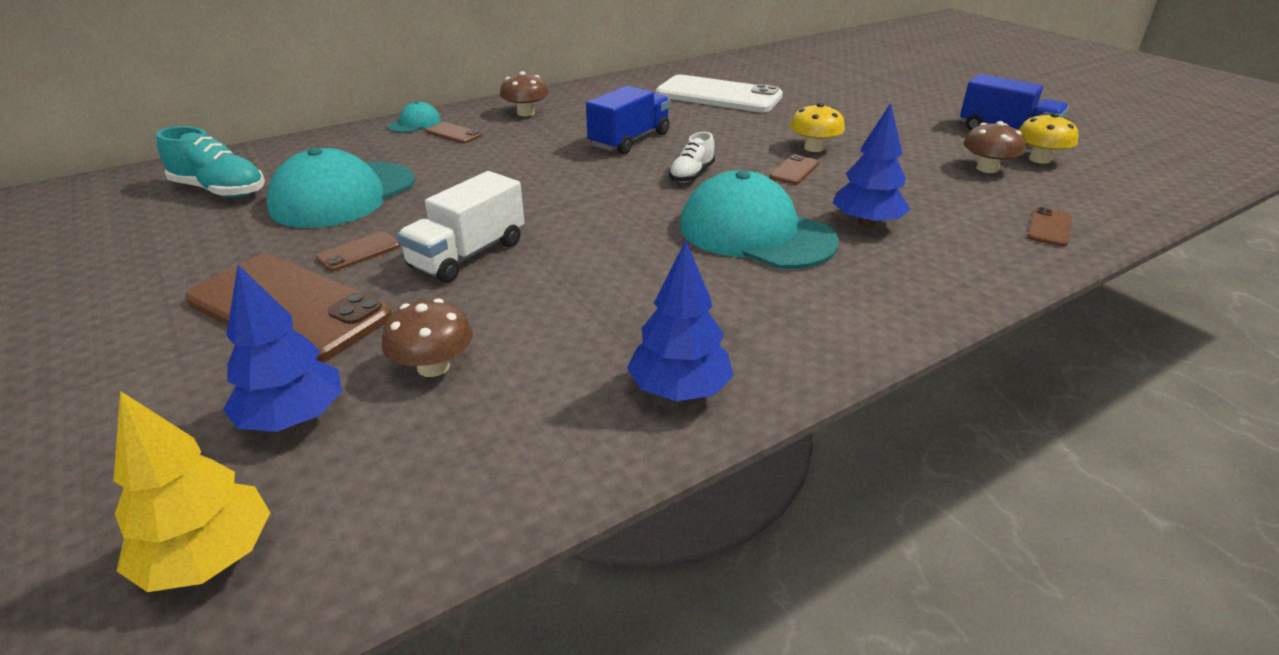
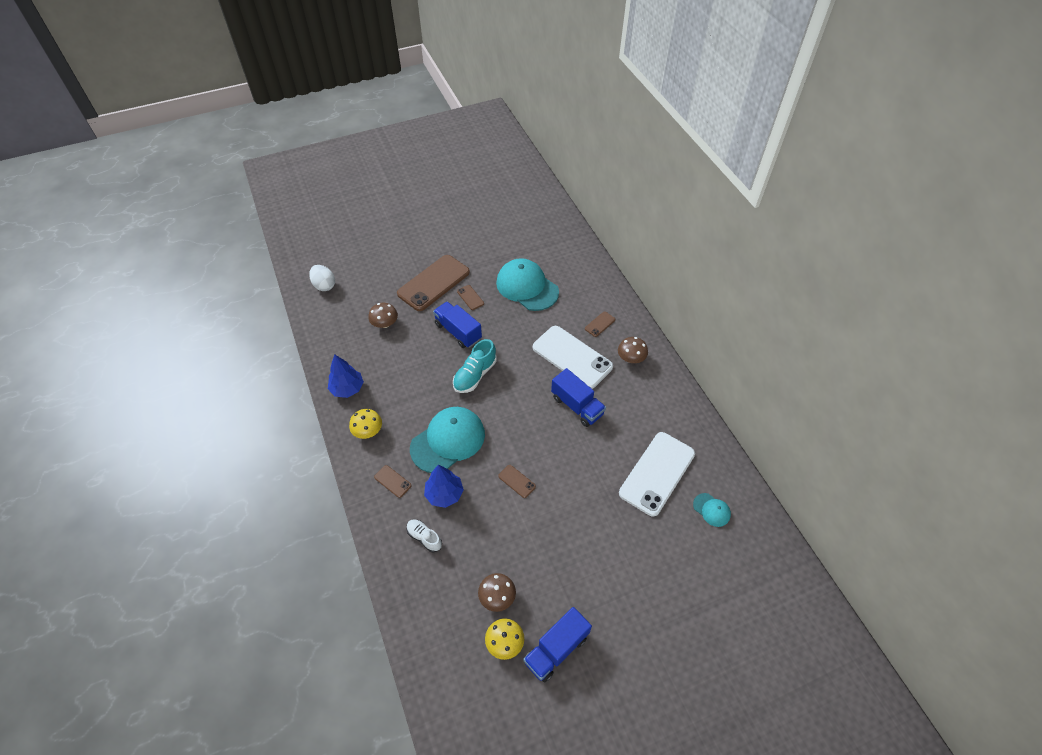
camera: 100 degrees right, 20 degrees up
yellow tree [113,391,270,592] -> white egg [309,265,335,291]
turquoise shoe [156,126,265,198] -> turquoise shoe moved to [453,339,497,393]
blue tree [223,265,342,432] -> none
turquoise cap [388,101,441,133] -> turquoise cap moved to [693,493,731,527]
white truck [397,171,524,283] -> blue truck [433,302,482,348]
white shoe [669,132,715,183] -> white shoe moved to [407,519,442,552]
yellow mushroom [790,103,845,152] -> yellow mushroom moved to [349,409,382,439]
brown phone [1027,207,1072,247] -> brown phone moved to [374,465,411,498]
none -> white phone [533,326,613,389]

